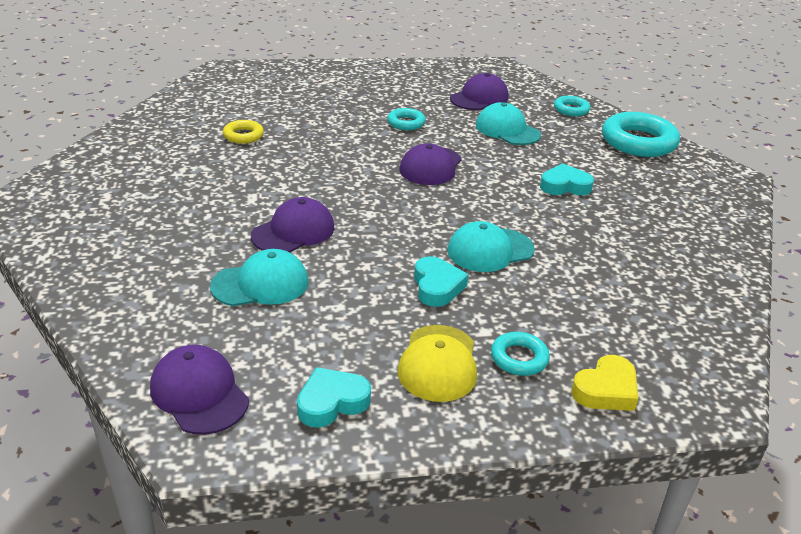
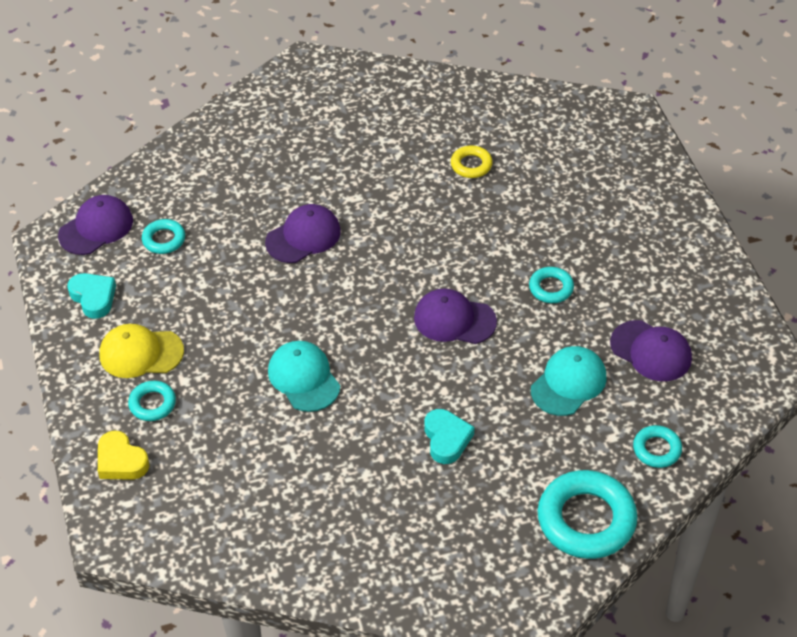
camera: 85 degrees right, 15 degrees up
turquoise cap [210,249,309,306] -> none
purple cap [251,197,334,252] -> purple cap turned 75 degrees counterclockwise [265,204,341,263]
turquoise heart [414,256,469,307] -> none
none -> turquoise ring [142,219,185,254]

